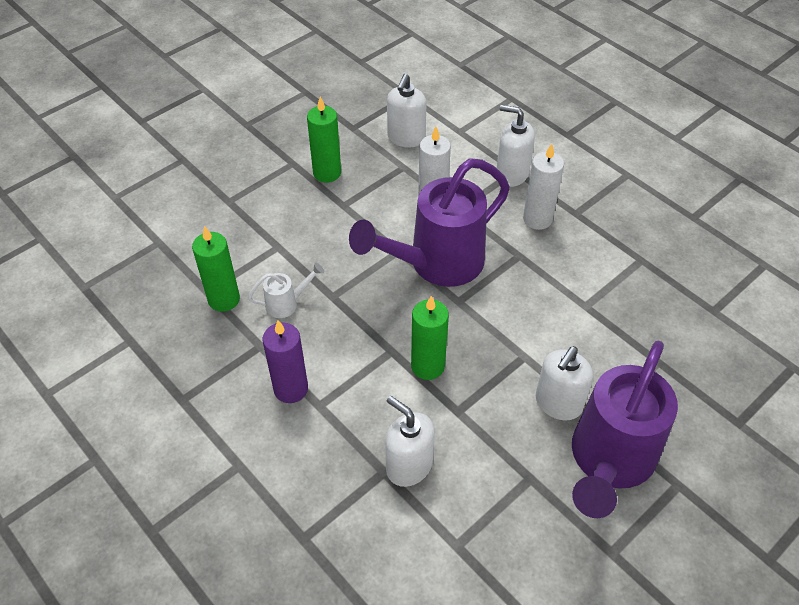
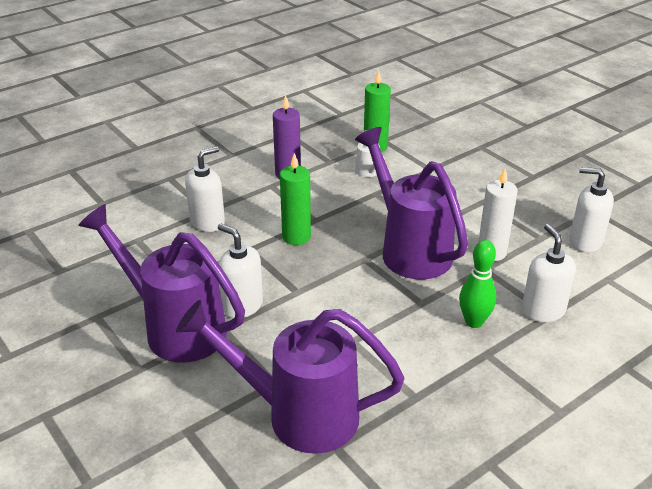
camera: 95 degrees right, 15 degrees down
green candle [307,97,341,183] -> none
white soap dispenser [497,105,535,187] -> white soap dispenser turned 45 degrees counterclockwise [522,224,576,322]
white candle [523,144,564,230] -> green bowling pin [459,240,496,328]
none -> purple watering can [176,300,404,454]

